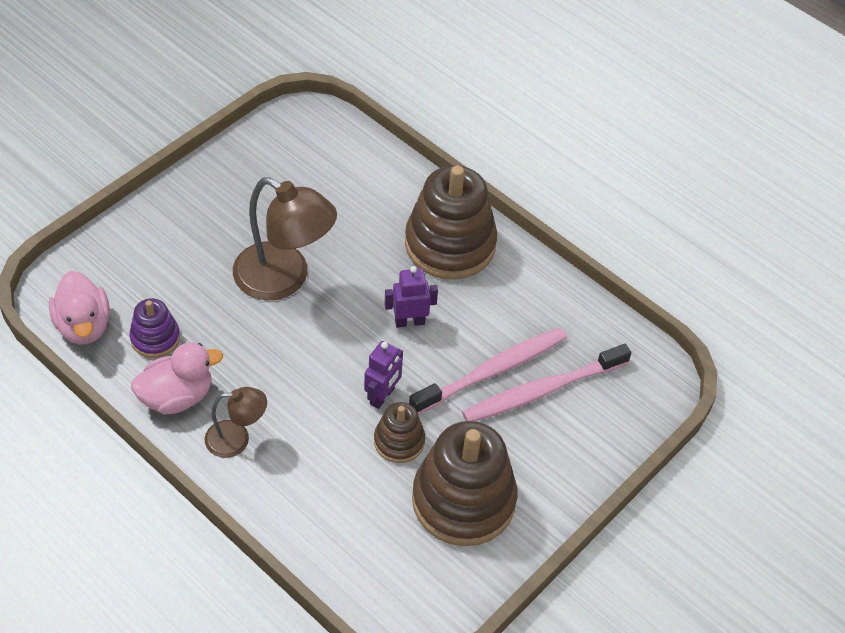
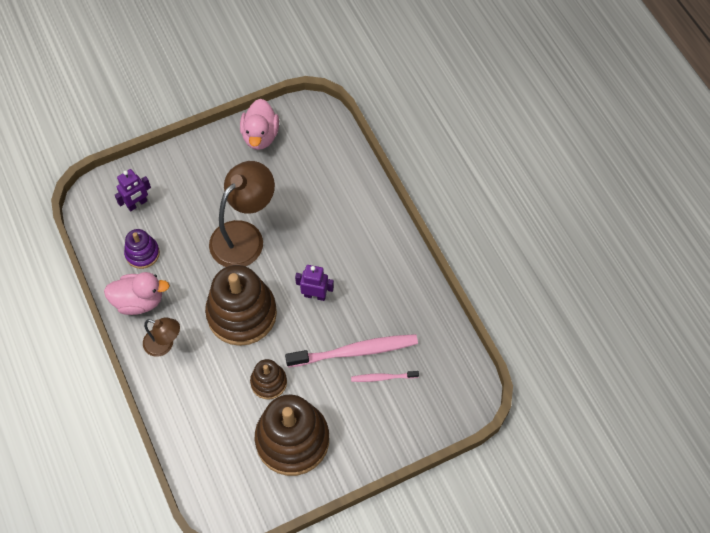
camera: 25 degrees right, 10 degrees up
pink duck [49,271,110,345] -> pink duck moved to [240,99,279,150]
brown lamp [233,177,337,300] -> brown lamp turned 105 degrees counterclockwise [209,161,275,267]
purple robot [364,341,403,409] -> purple robot moved to [115,169,151,211]
brown stacking toy [405,165,497,280] -> brown stacking toy moved to [205,265,277,346]
pink toothbrush [462,344,631,421] -> pink toothbrush [351,371,419,382], size x0.50

